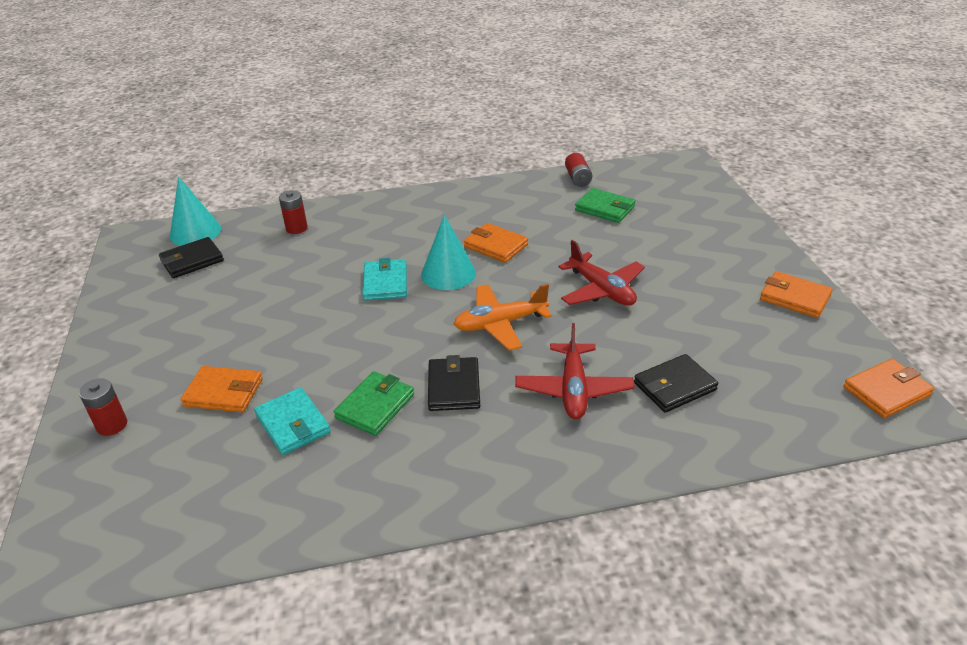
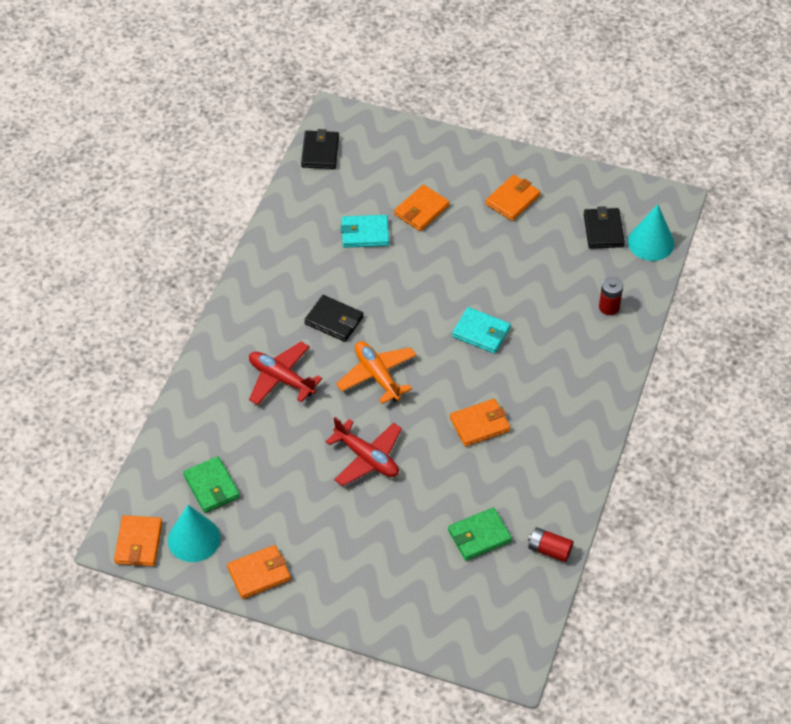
camera: 120 degrees right, 15 degrees up
red battery [79,378,127,436] -> none
green wallet [334,371,414,436] -> green wallet moved to [183,456,240,513]
turquoise cone [421,215,476,290] -> turquoise cone moved to [168,505,221,562]
orange plane [454,284,552,351] -> orange plane turned 45 degrees counterclockwise [336,341,416,404]
red plane [558,240,645,306] -> red plane turned 135 degrees counterclockwise [326,417,402,486]
black wallet [634,354,718,413] -> black wallet moved to [301,129,339,169]
none -> orange wallet [485,175,540,221]

